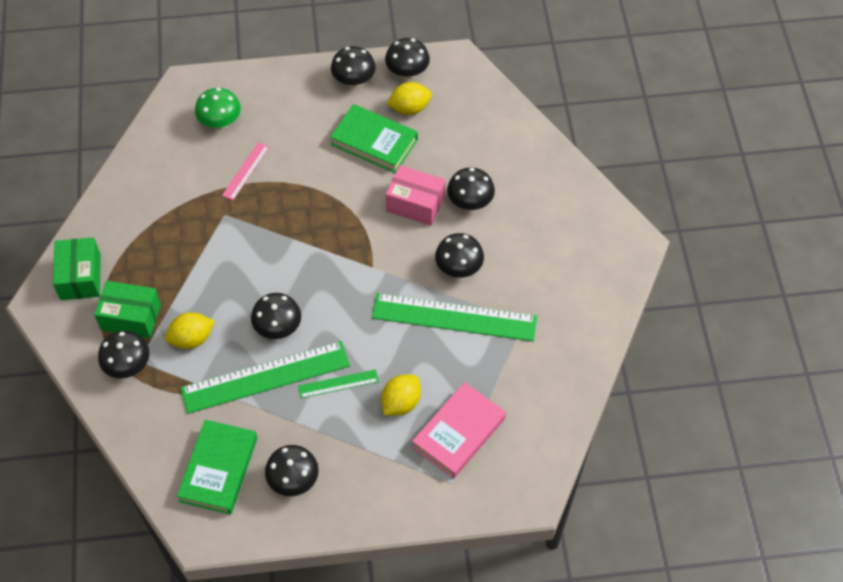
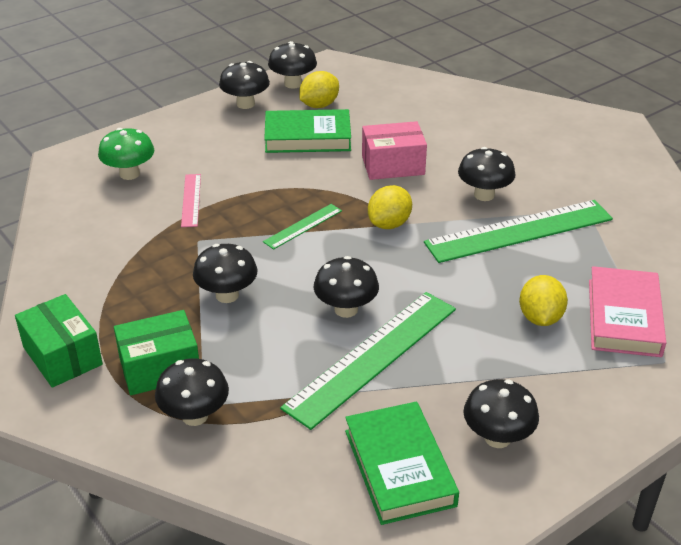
camera: 30 degrees left, 20 degrees down
yellow lemon [165,312,215,349] -> yellow lemon moved to [368,185,412,229]
green ruler [298,369,379,398] -> green ruler moved to [263,204,342,250]
black mushroom [447,168,495,210] -> black mushroom moved to [193,244,257,303]

